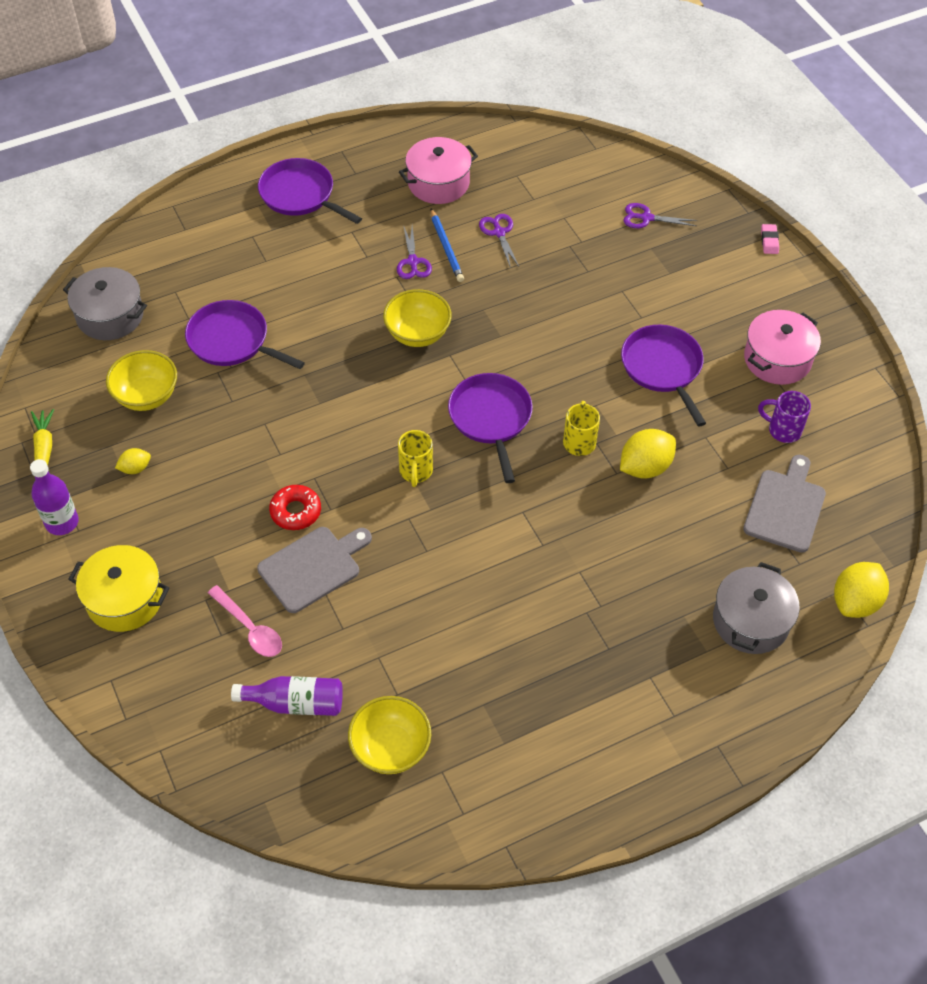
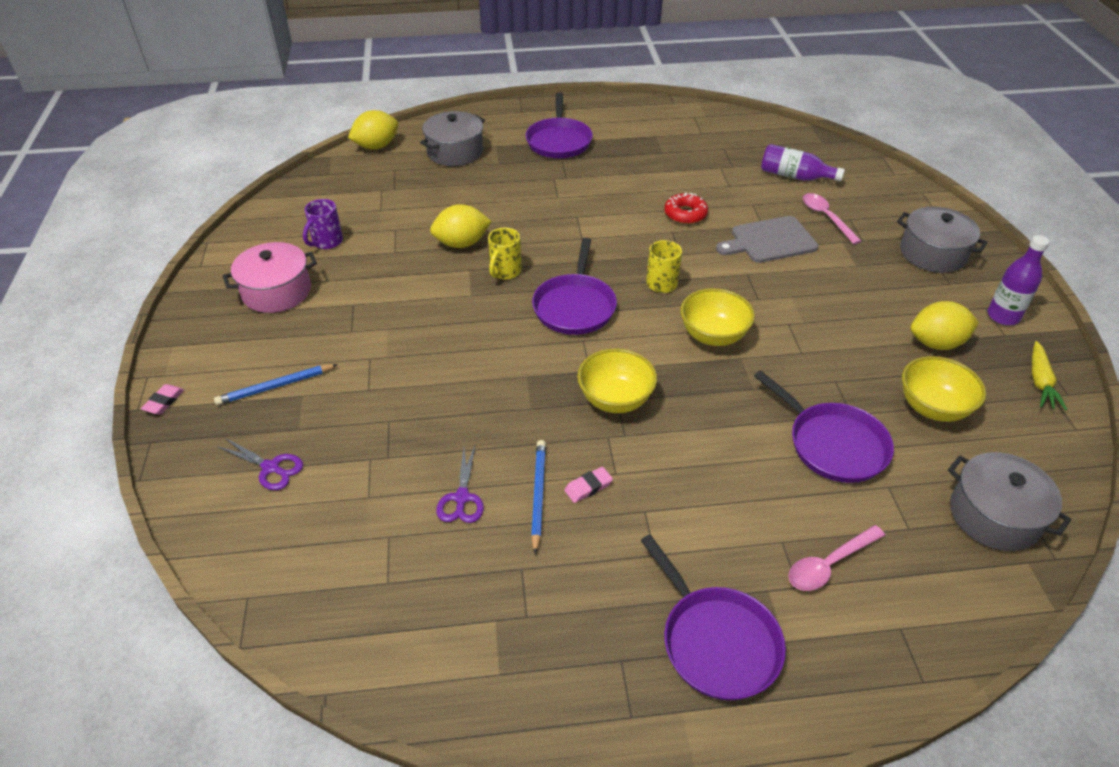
camera: 160 degrees left, 10 degrees down
yellow pot [68,545,169,632] -> grey pot [897,207,988,273]
yellow lemon [115,448,151,474] -> yellow lemon [910,301,979,350], size x1.87
red donut [269,485,321,530] -> red donut moved to [665,192,708,224]
yellow bowl [348,696,431,774] -> yellow bowl moved to [680,288,755,346]
purple scissors [397,225,432,279] -> pink eraser [564,467,613,503]
pink pot [399,137,478,204] -> none
purple pan [621,325,706,427] -> purple pan moved to [526,92,593,158]
grey cutting board [743,455,826,553] -> none
purple mug [758,391,811,443] -> purple mug turned 75 degrees clockwise [303,199,343,249]
none -> blue pencil [214,364,338,405]
none -> pink spoon [788,525,885,591]

